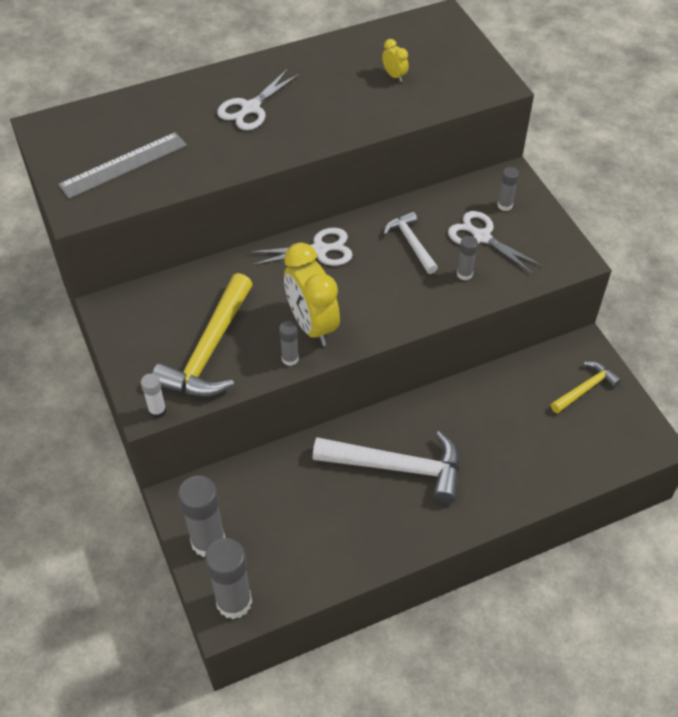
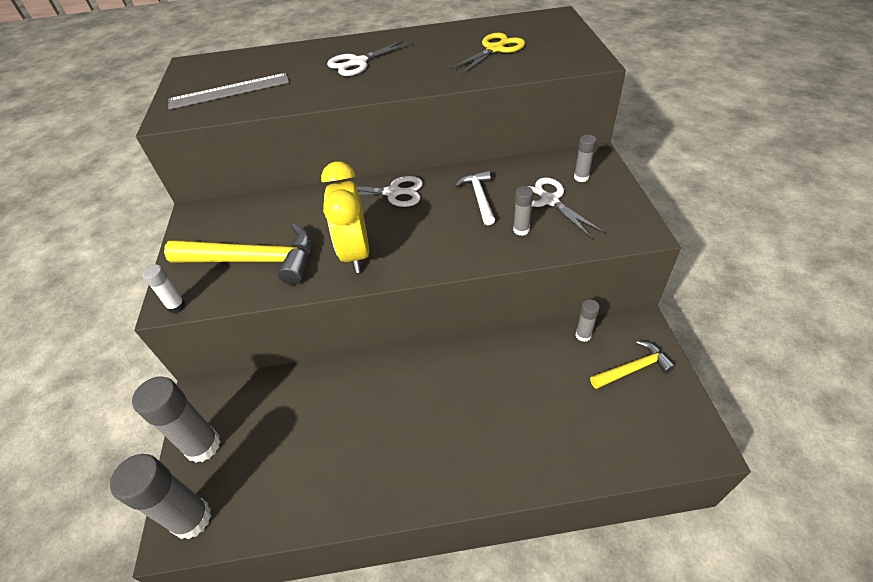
camera: 20 degrees right, 5 degrees down
yellow hammer [152,273,253,396] -> yellow hammer turned 120 degrees counterclockwise [164,223,311,285]
grey glue stick [279,321,299,366] -> grey glue stick moved to [575,299,600,342]
white hammer [313,431,460,503] -> none
yellow clock [382,39,409,82] -> yellow scissors [450,33,525,75]

